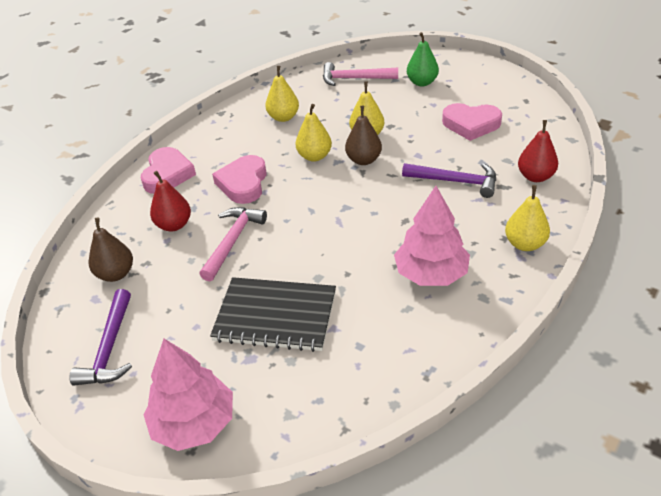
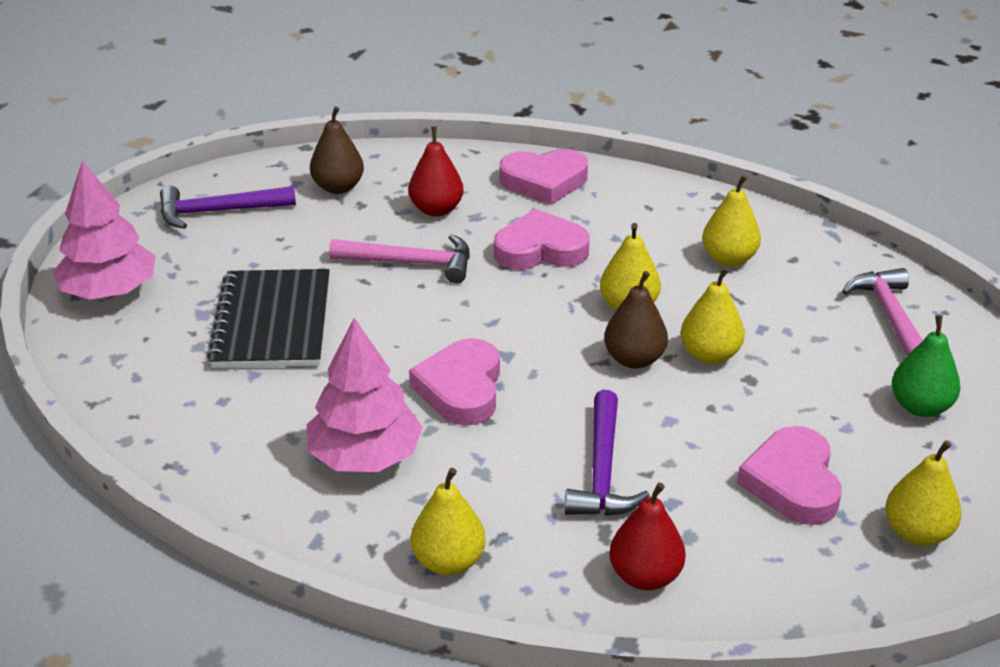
camera: 75 degrees right, 5 degrees down
none -> pink heart [409,338,500,426]
none -> yellow pear [885,441,962,546]

